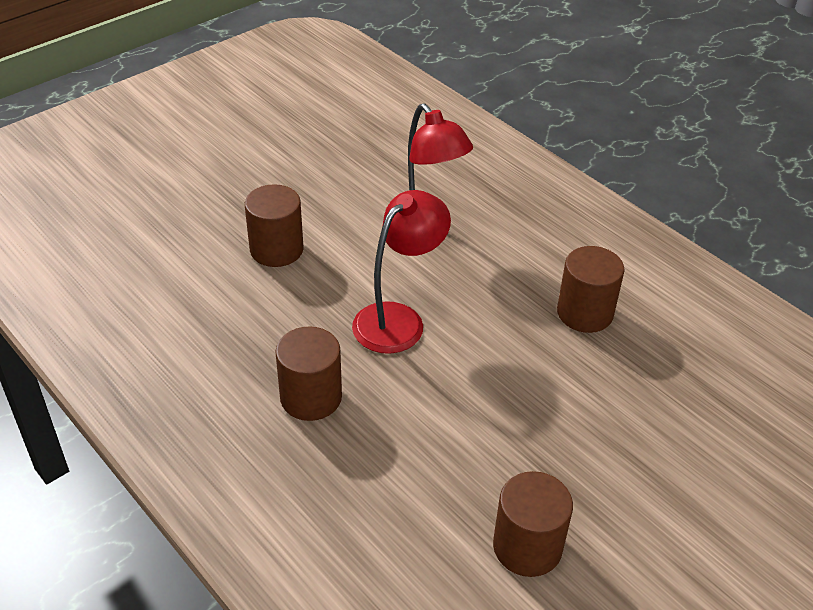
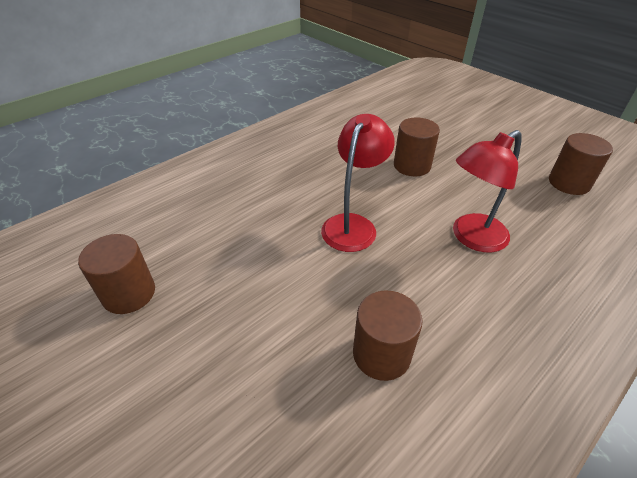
camera: 90 degrees right, 0 degrees up
brown cylinder [276,326,342,421] -> brown cylinder moved to [549,133,613,195]
red lamp [352,190,451,354] -> red lamp turned 105 degrees counterclockwise [321,114,395,252]

